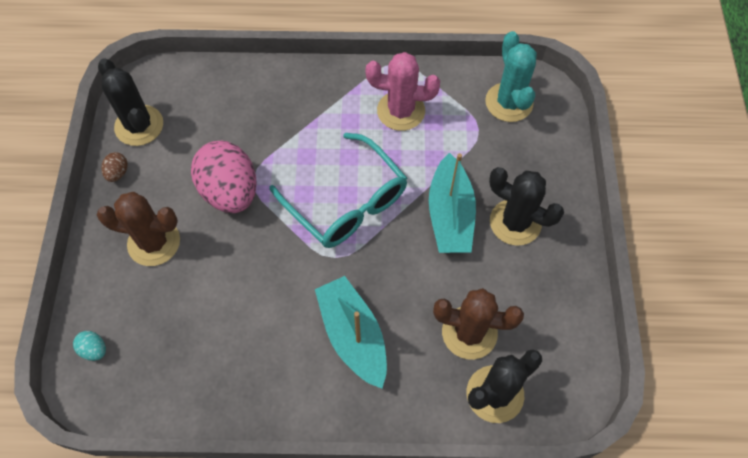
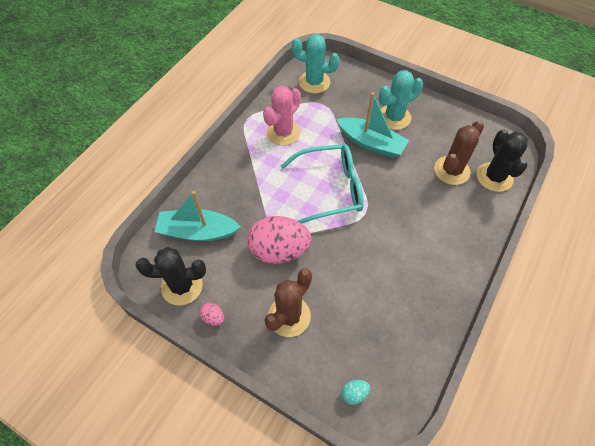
camera: 60 degrees left, 5 degrees down
brown egg [102,152,128,182] -> pink egg [200,303,224,326]
turquoise boat [315,276,387,389] -> turquoise boat moved to [155,191,241,241]
black cactus [489,167,564,246] -> turquoise cactus [379,70,423,130]

